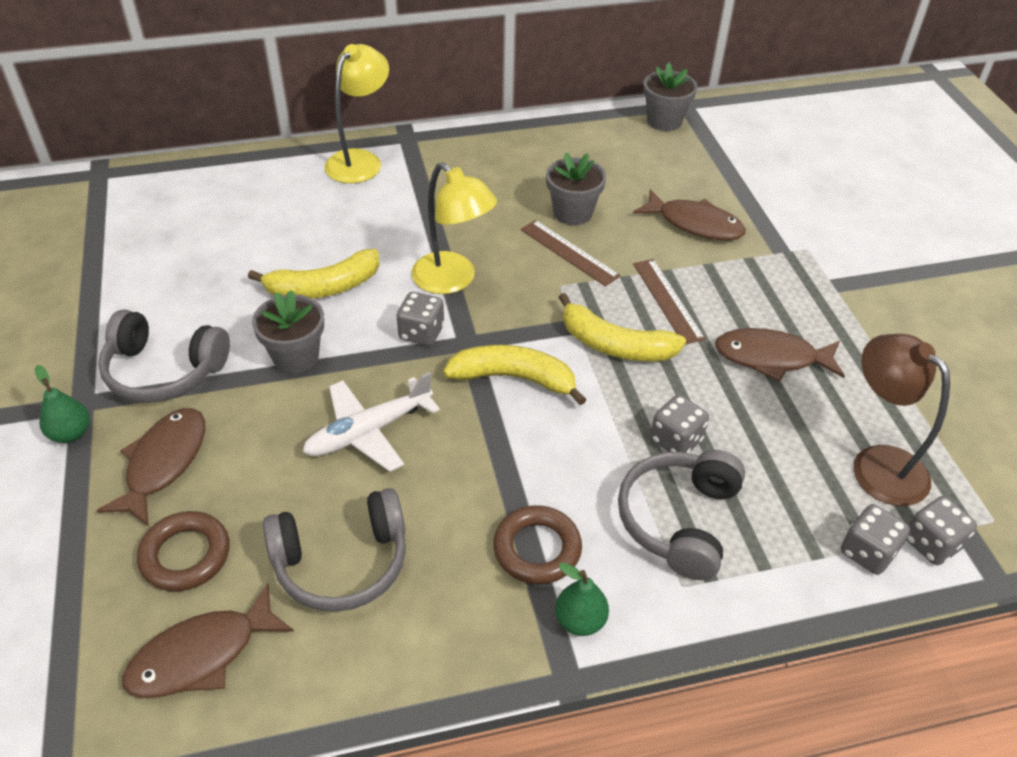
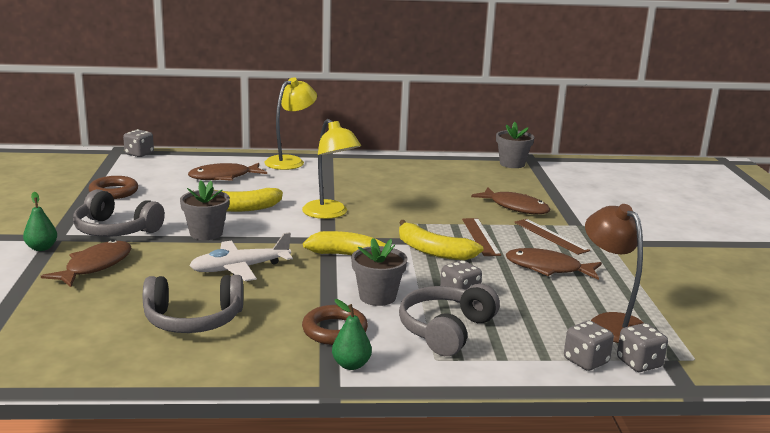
camera: 10 degrees right, 25 degrees down
brown fish [122,584,294,698] -> brown fish moved to [188,163,267,181]
brown ring [137,511,230,591] -> brown ring moved to [88,176,138,199]
grey dice [397,292,444,346] -> grey dice moved to [123,129,154,157]
brown ruler [520,220,621,286] -> brown ruler moved to [514,219,590,255]
grey flower pot [546,152,606,225] -> grey flower pot moved to [351,238,407,306]

